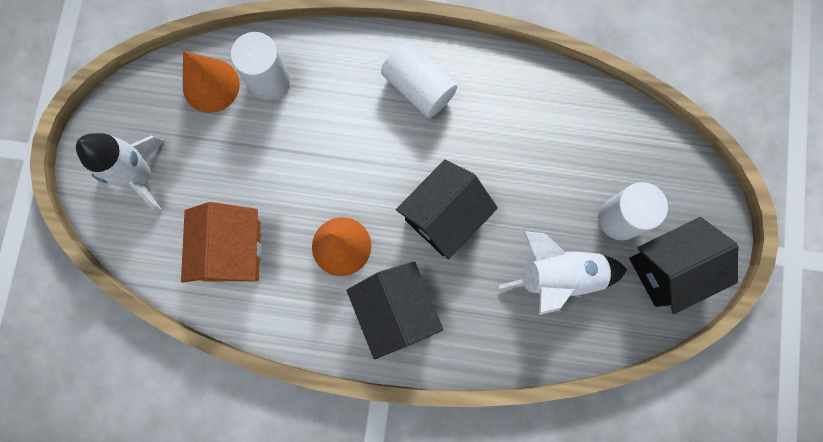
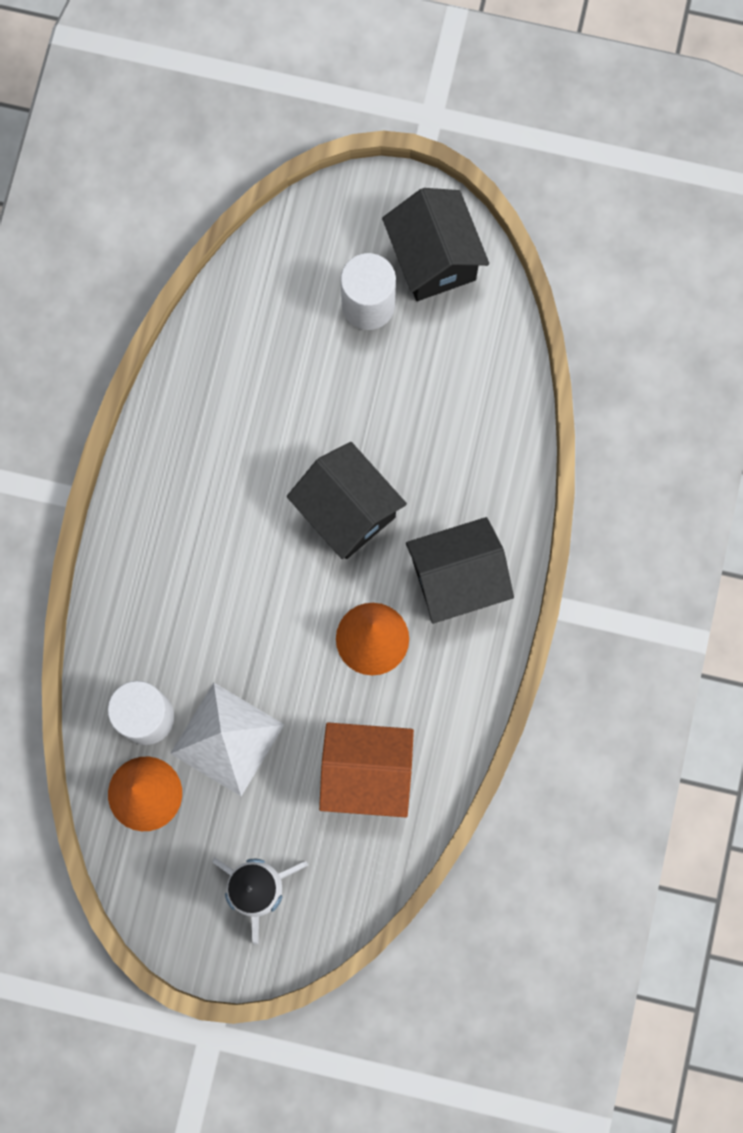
camera: 85 degrees left, 0 degrees up
white cylinder [381,41,458,118] -> none
white rocket [499,231,627,315] -> none
none -> white pyramid [170,683,284,796]

